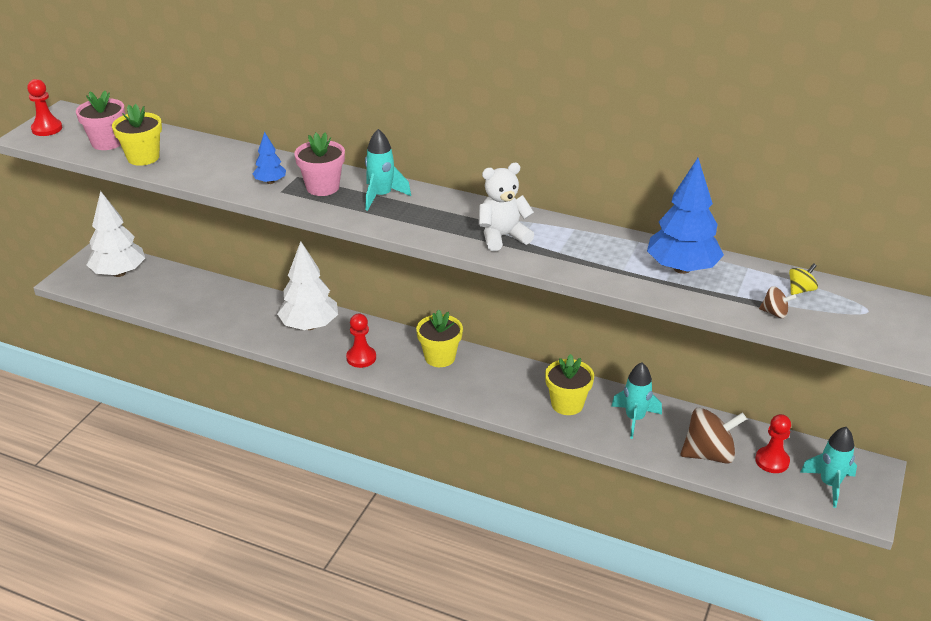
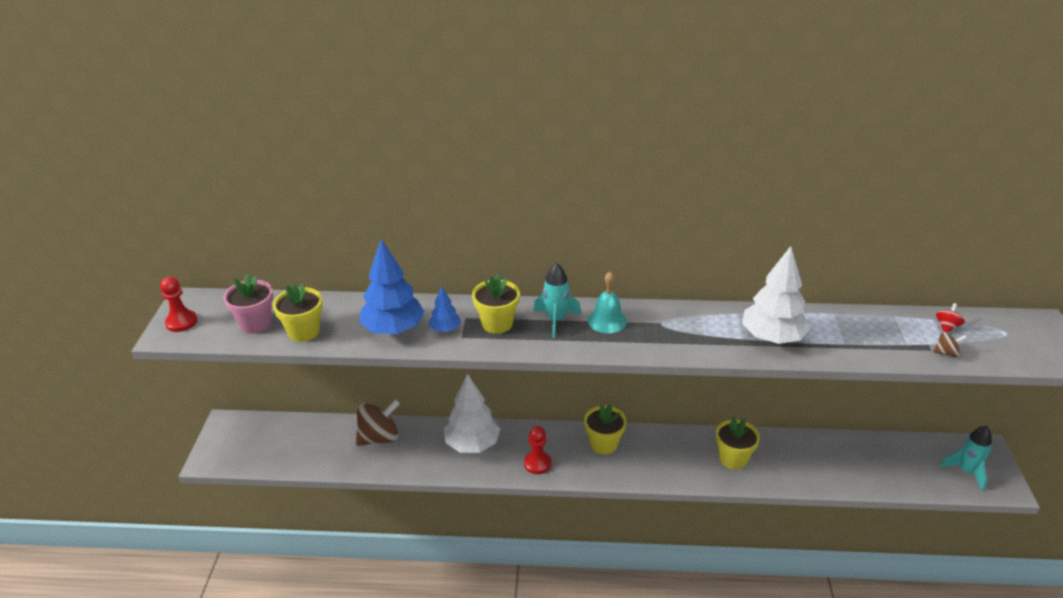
camera: 20 degrees left, 0 degrees up
white tree [87,191,145,277] -> white tree moved to [742,246,810,344]
pink flower pot [294,132,345,196] -> yellow flower pot [472,274,520,334]
white teddy bear [479,163,534,251] -> none
turquoise rocket [611,362,662,439] -> none
blue tree [647,158,724,274] -> blue tree moved to [360,239,425,334]
brown spinning top [681,408,747,464] -> brown spinning top moved to [356,399,400,446]
red pawn [755,414,791,473] -> none
yellow spinning top [789,263,818,295] -> red spinning top [936,303,965,332]
none -> turquoise bell [588,272,627,333]

